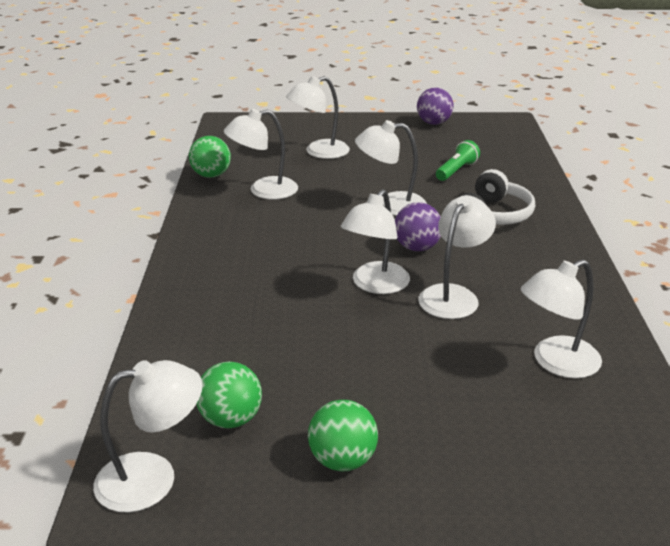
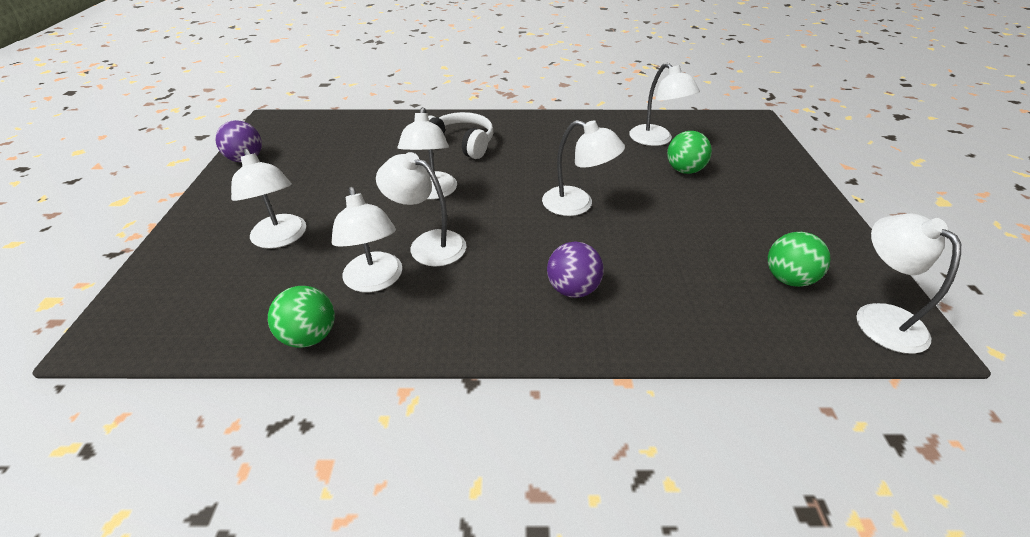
camera: 90 degrees left, 10 degrees up
green ball [308,400,378,471] -> green ball moved to [667,131,712,174]
purple ball [395,202,441,251] -> purple ball moved to [547,241,604,298]
white lamp [418,196,496,319] -> white lamp moved to [376,152,466,267]
green flashlight [436,140,480,181] -> none

